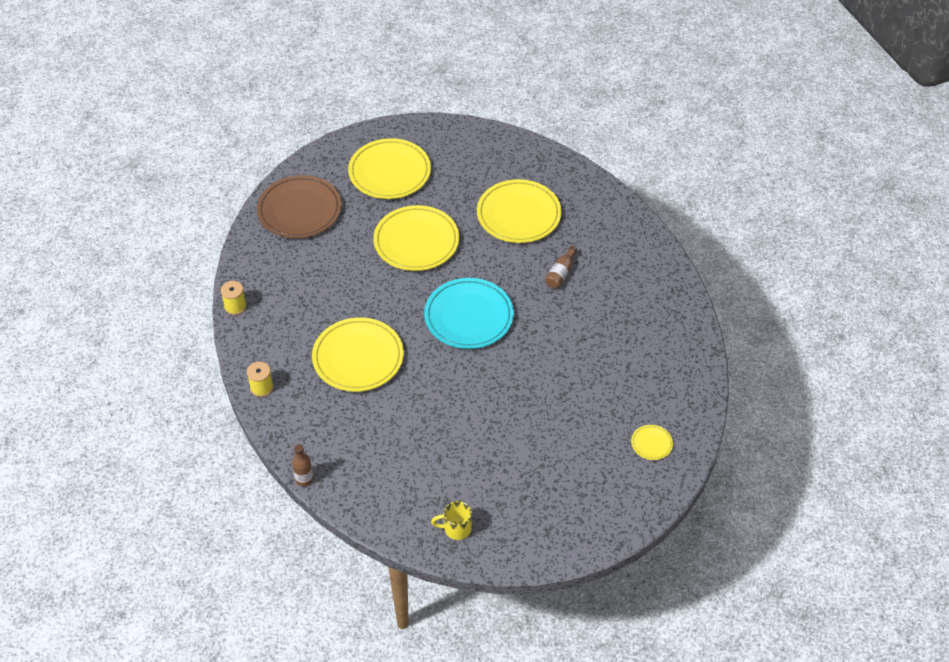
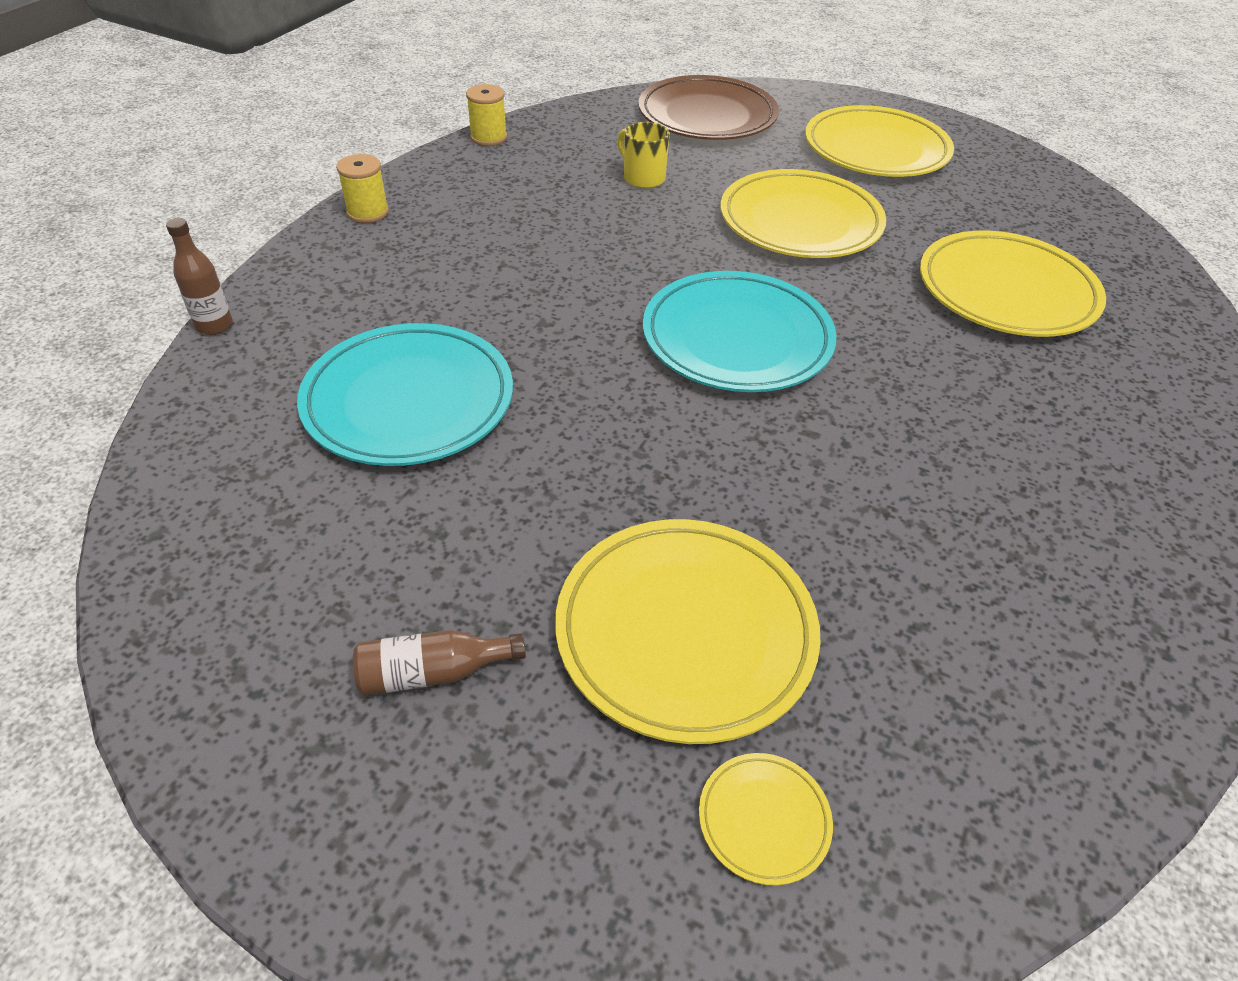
camera: 50 degrees right, 5 degrees down
yellow plate [312,317,404,392] -> yellow plate moved to [555,519,821,744]
yellow mug [431,501,472,540] -> yellow mug moved to [617,122,669,189]
brown bottle [545,246,577,289] -> brown bottle moved to [353,630,526,696]
none -> turquoise plate [297,323,513,466]

